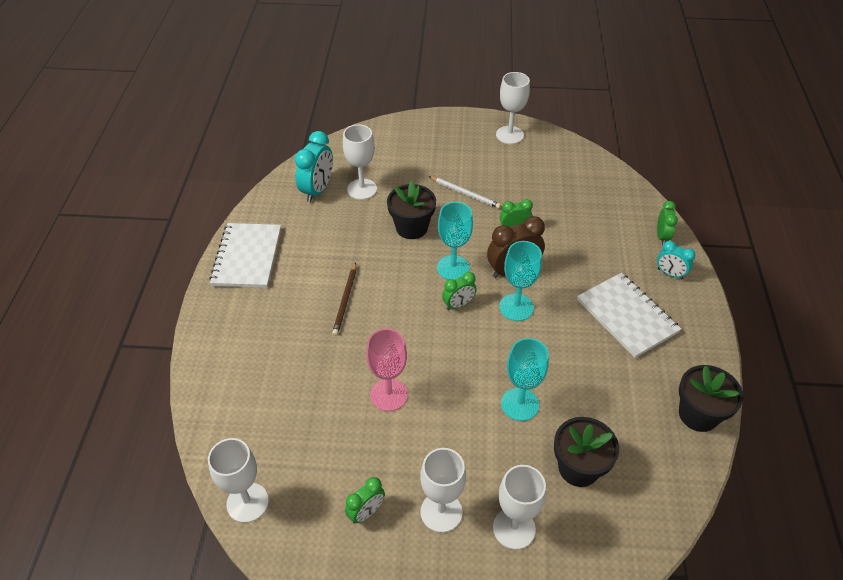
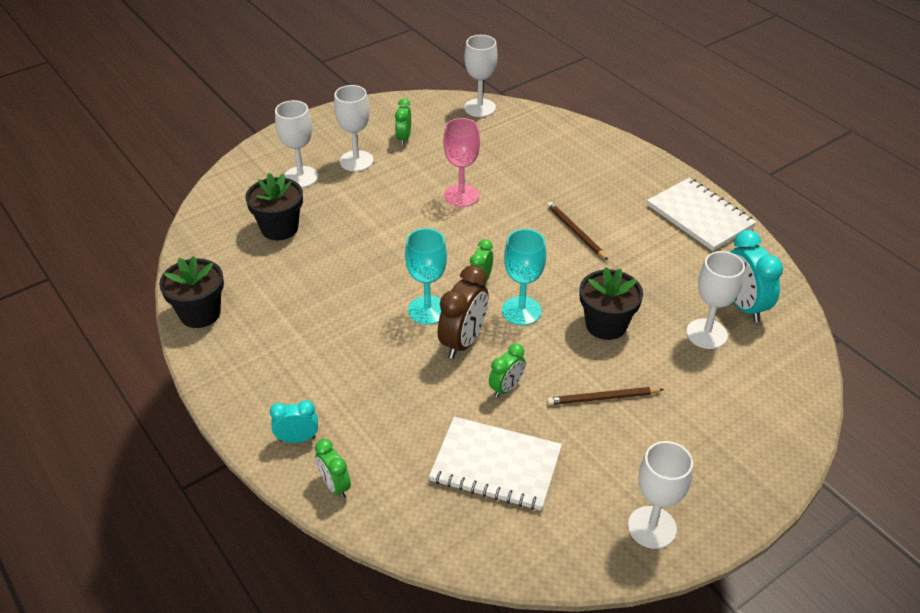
camera: 140 degrees right, 5 degrees down
white pencil [429,176,501,209] -> brown pencil [547,387,664,405]
turquoise goblet [501,338,549,421] -> none
white notebook [577,273,681,358] -> white notebook moved to [429,417,562,510]

